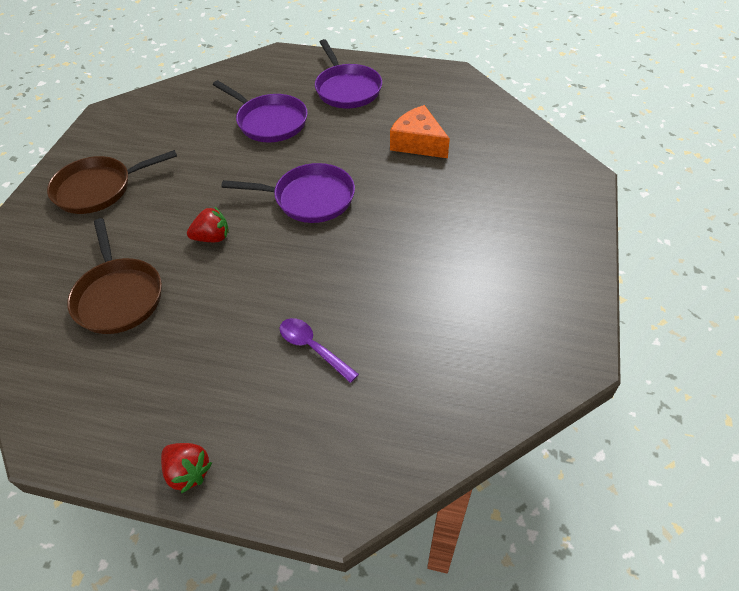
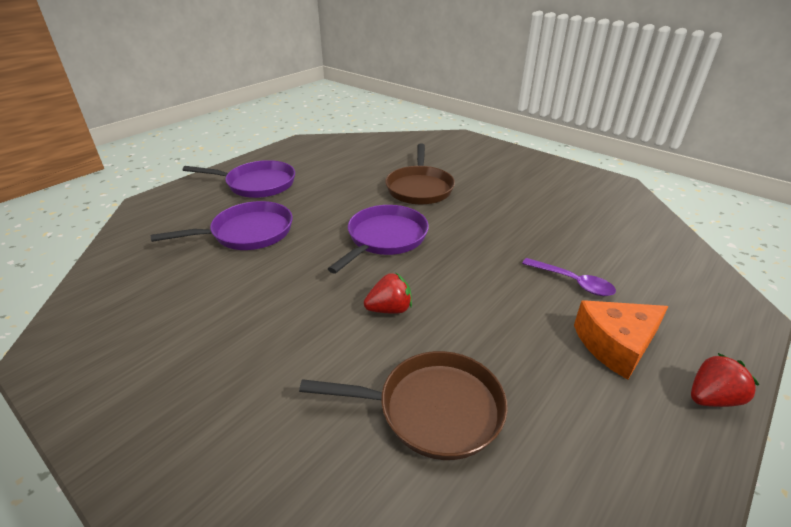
camera: 65 degrees left, 15 degrees down
brown pan [47,150,177,214] -> brown pan moved to [385,144,455,205]
red strawberry [187,206,229,242] -> red strawberry turned 60 degrees clockwise [364,272,412,314]
purple spoon [279,318,359,383] -> purple spoon turned 120 degrees counterclockwise [522,258,616,296]
orange cheese [390,105,450,158] -> orange cheese moved to [574,300,668,380]

